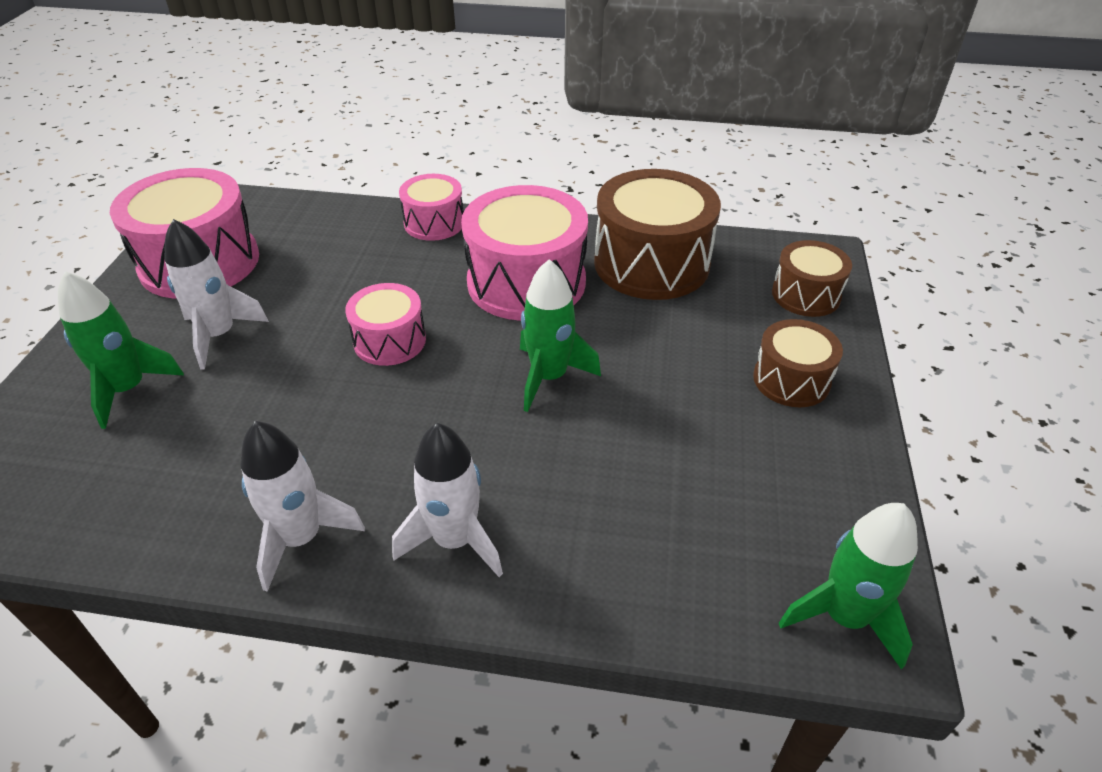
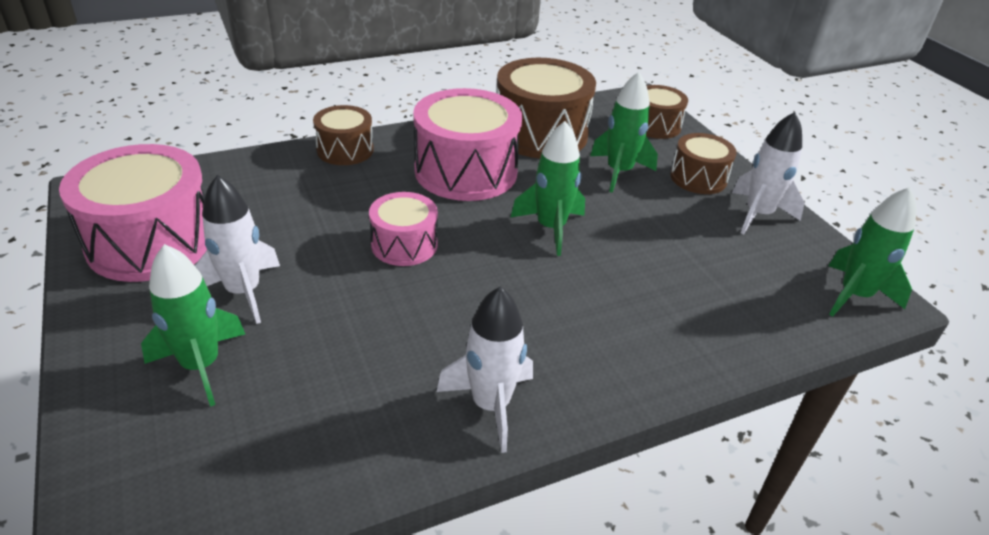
camera: 35 degrees left, 5 degrees down
white rocket [392,423,503,577] -> white rocket moved to [732,112,805,234]
pink drum [399,174,464,241] -> brown drum [313,105,374,165]
none -> green rocket [590,72,658,193]

